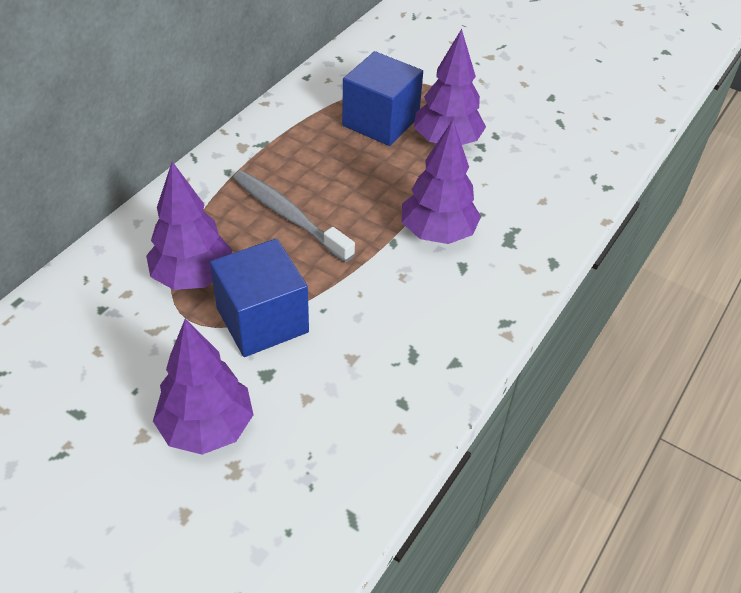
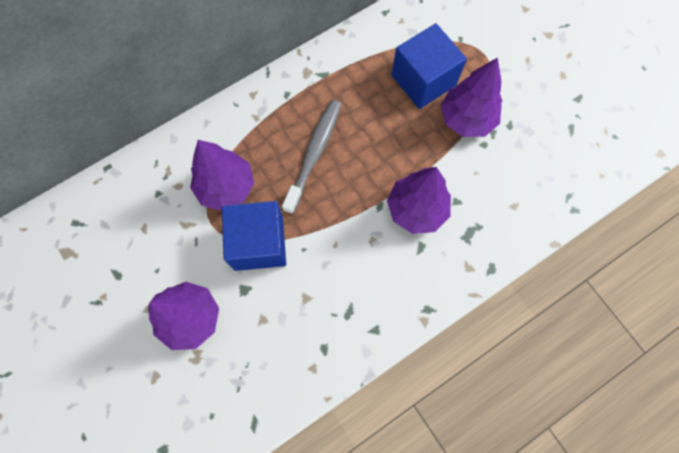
camera: 25 degrees right, 25 degrees up
grey toothbrush [233,171,355,263] -> grey toothbrush turned 45 degrees clockwise [282,100,341,214]

